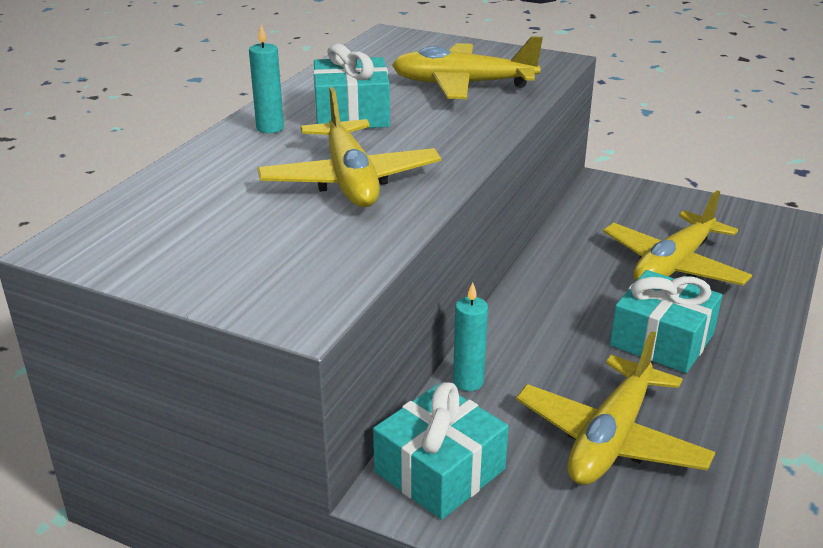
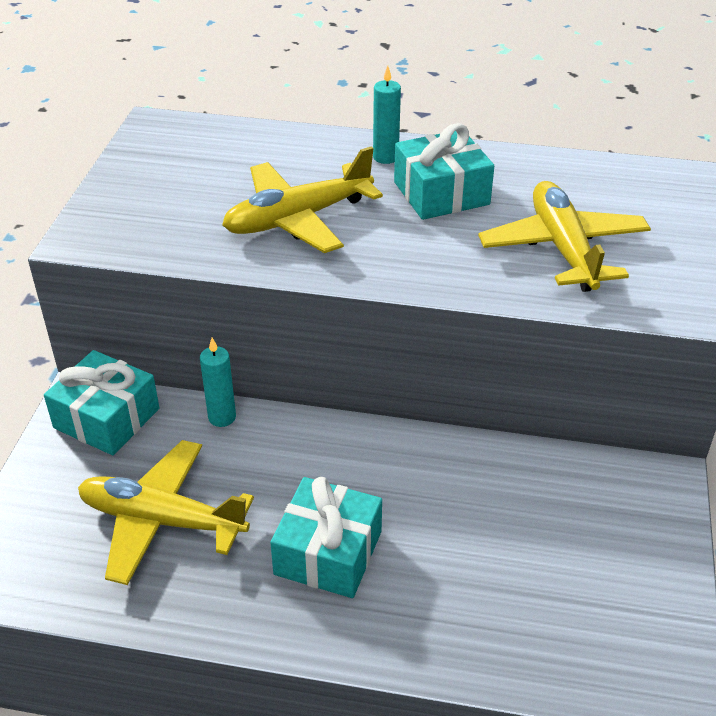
camera: 75 degrees right, 10 degrees up
yellow plane [603,190,752,285] -> none

